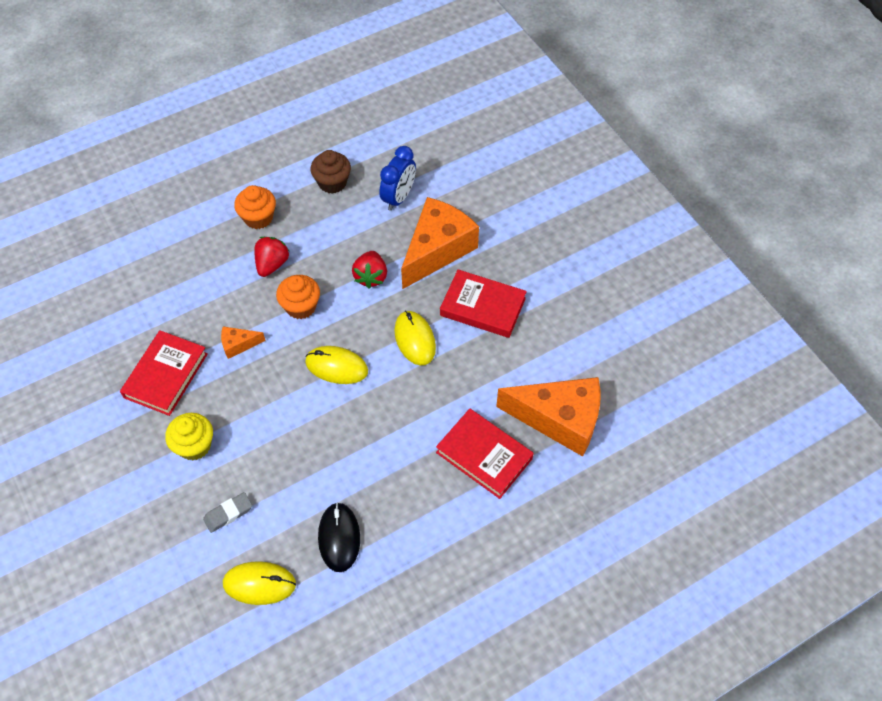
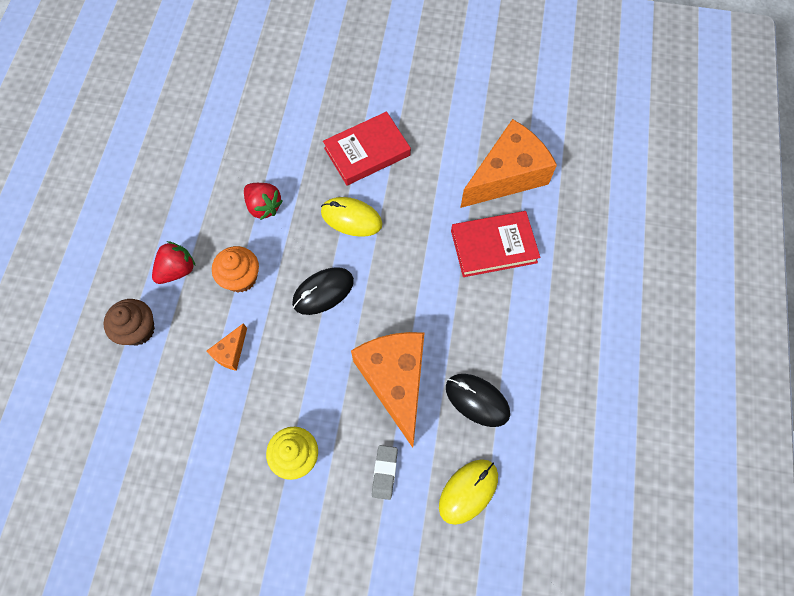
camera: 50 degrees left, 10 degrees up
red book [120,330,208,416] -> none
orange cupcake [234,185,276,229] -> none
red strawberry [254,237,290,277] -> red strawberry turned 75 degrees clockwise [152,241,196,284]
yellow mouse [305,346,368,384] -> black mouse [292,267,354,315]
brown cupcake [310,150,351,194] -> brown cupcake moved to [103,299,155,346]
blue clock [379,146,416,211] -> none
orange cheese [401,197,479,289] -> orange cheese moved to [351,332,424,448]

